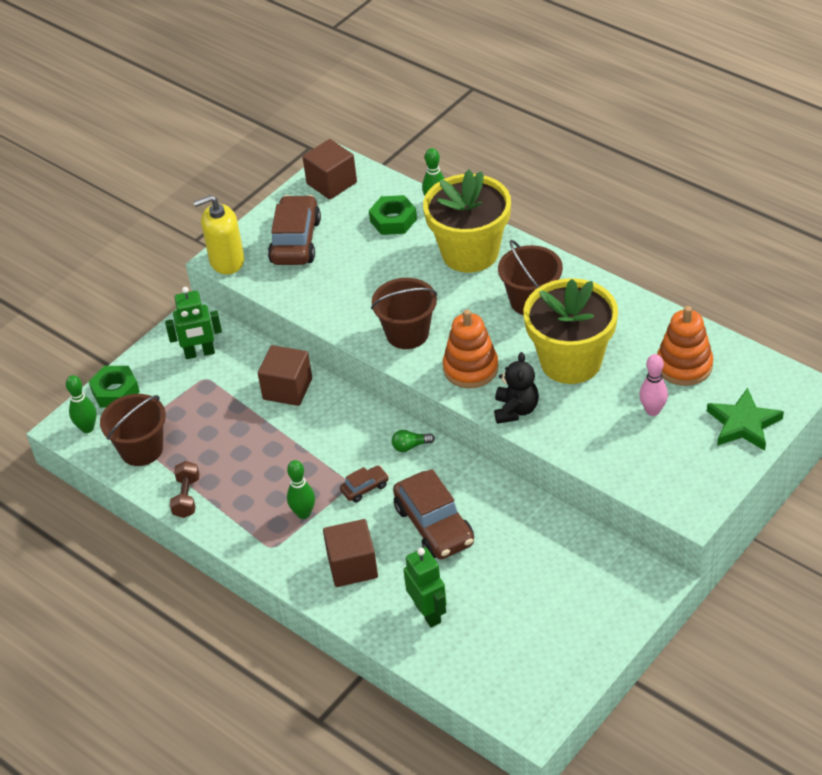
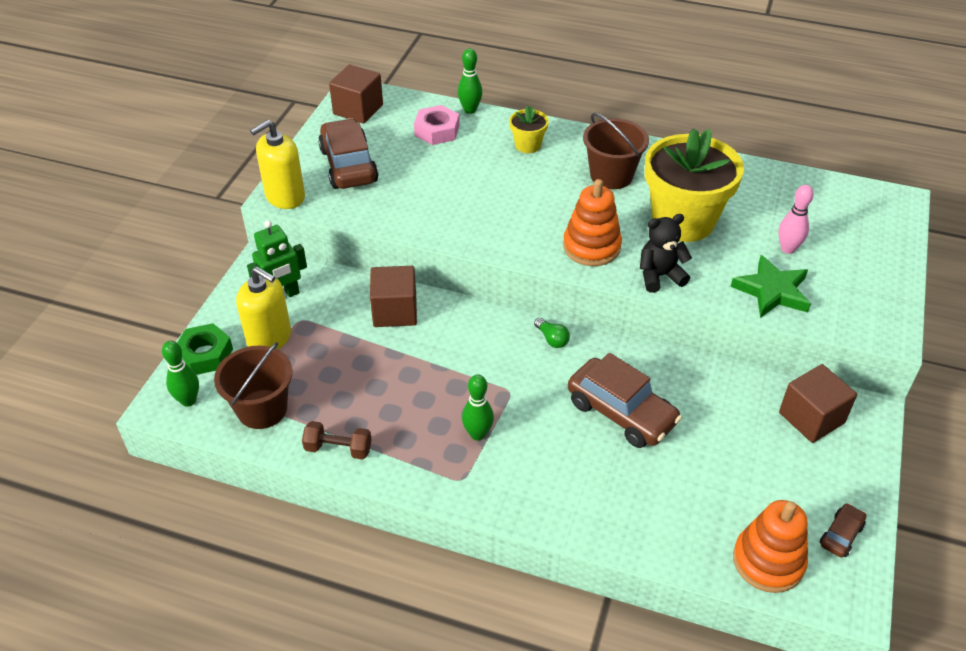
camera: 25 degrees left, 0 degrees up
brown dumbbell [170,461,199,518] -> brown dumbbell turned 60 degrees counterclockwise [302,421,372,460]
brown cube [323,519,378,587] -> brown cube moved to [779,364,857,443]
brown car [340,466,389,502] -> brown car moved to [820,503,866,558]
green nut [369,195,417,235] -> pink nut [414,105,460,145]
brown bucket [371,278,437,349] -> none
green light bulb [392,430,435,452] -> green light bulb turned 90 degrees counterclockwise [534,318,570,348]
green robot [404,547,447,627] -> none
yellow flower pot [423,169,511,273] -> yellow flower pot [509,106,549,153], size x0.45
black teddy bear [494,352,539,424] -> black teddy bear turned 90 degrees counterclockwise [640,214,692,293]
orange stacking toy [657,306,713,386] -> orange stacking toy moved to [733,500,808,593]
green star [707,388,784,451] -> green star moved to [731,255,811,318]
none -> yellow soap dispenser [236,266,291,350]

